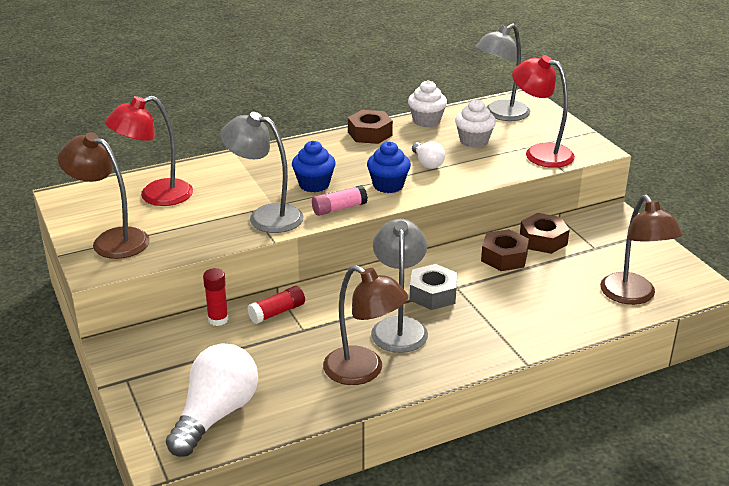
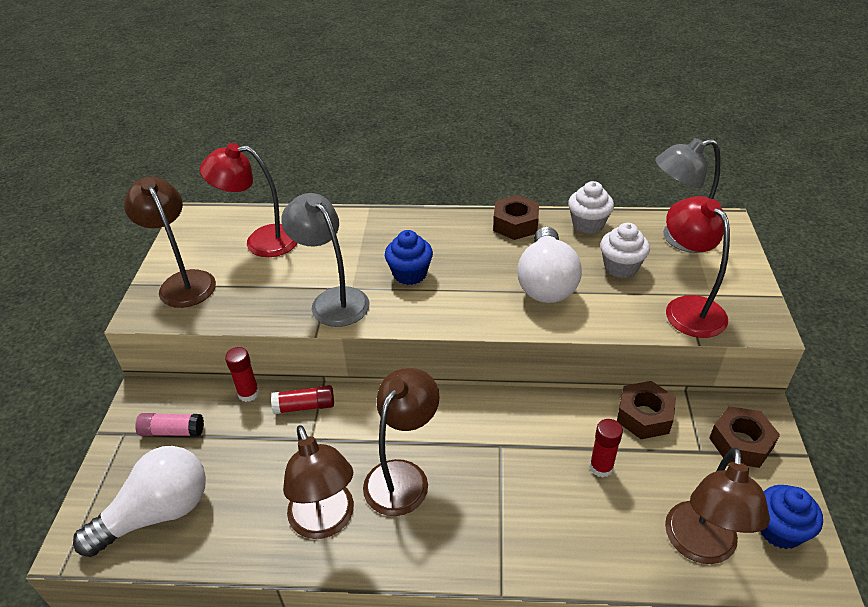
camera: 30 degrees right, 10 degrees up
pink glue stick [312,185,368,216] -> pink glue stick moved to [135,413,204,437]
blue cupcake [367,141,411,193] -> blue cupcake moved to [761,485,823,549]
grey lamp [371,219,428,353] -> brown lamp [363,368,440,516]
grey nut [410,264,457,310] -> none
white light bulb [412,141,445,169] -> white light bulb [517,227,582,303], size x1.95
brown nut [481,229,529,271] -> brown nut moved to [709,406,780,468]
none -> red glue stick [590,419,623,477]

